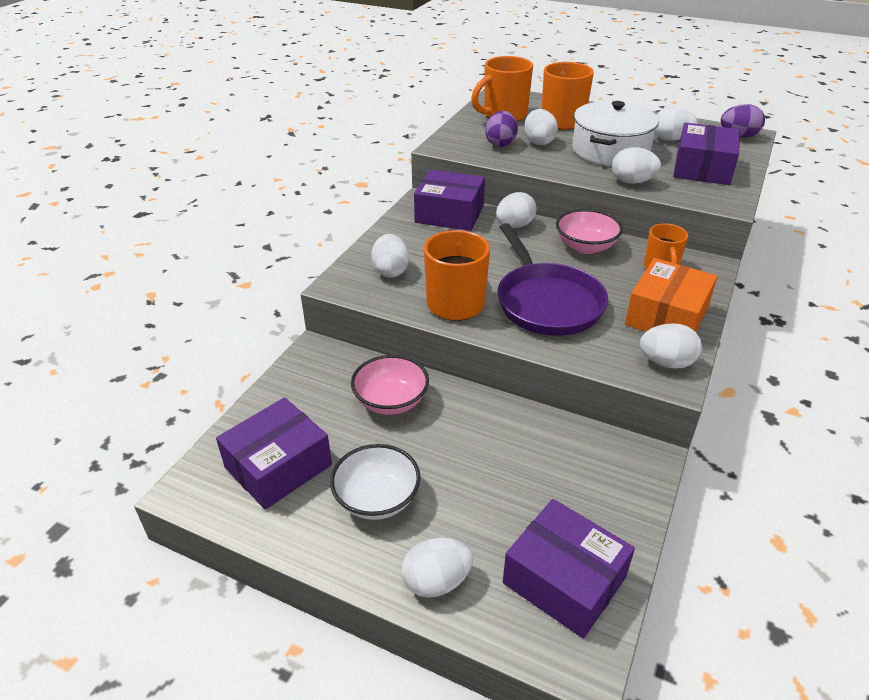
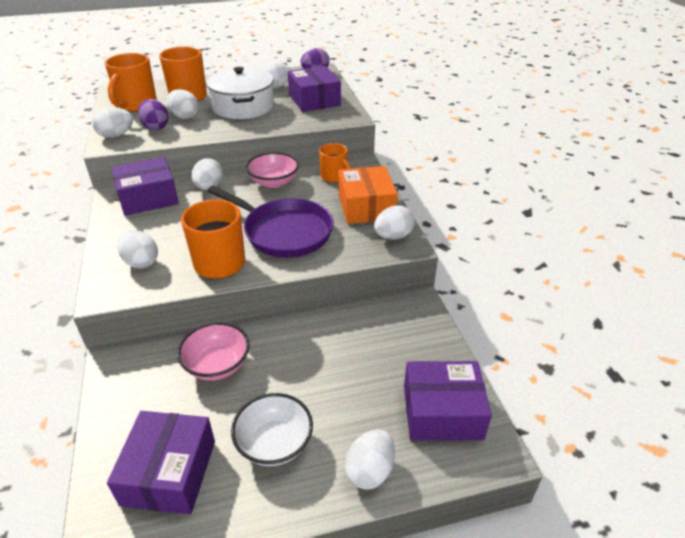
camera: 40 degrees left, 0 degrees up
white egg [612,147,661,184] -> white egg moved to [92,107,133,138]

